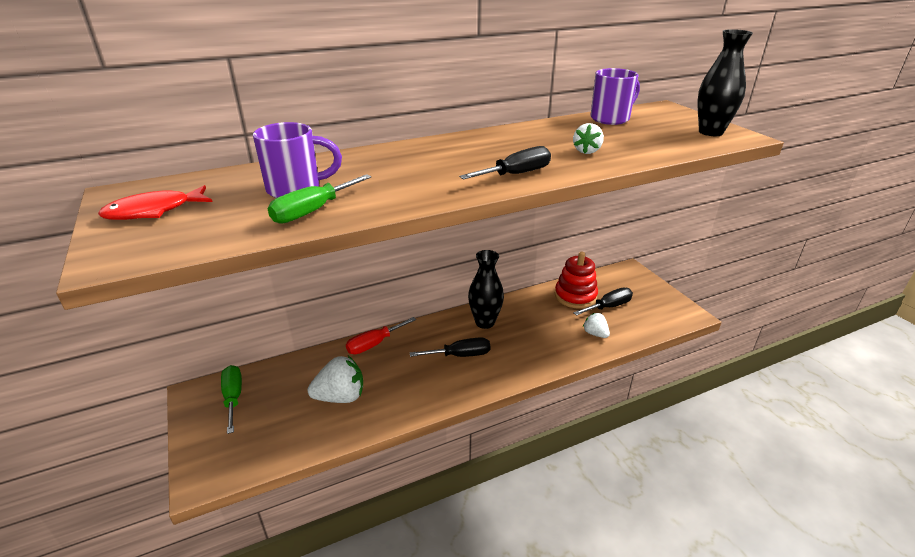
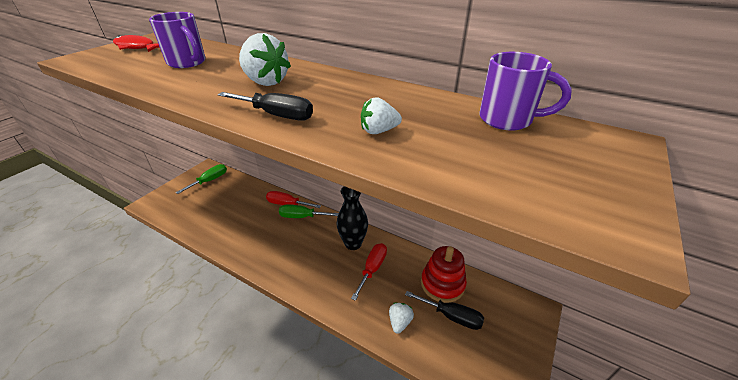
camera: 55 degrees right, 5 degrees up
green screwdriver [268,174,372,224] -> green screwdriver moved to [279,205,339,218]
white strawberry [308,356,363,403] -> white strawberry moved to [239,33,291,86]
black screwdriver [410,337,490,357] -> none
black vase [697,29,753,136] -> none
none -> red screwdriver [351,243,387,301]

